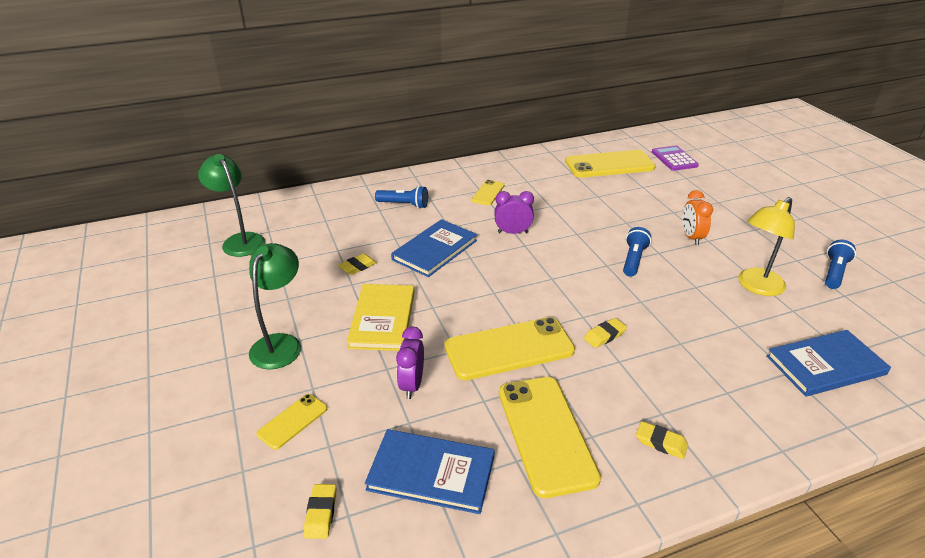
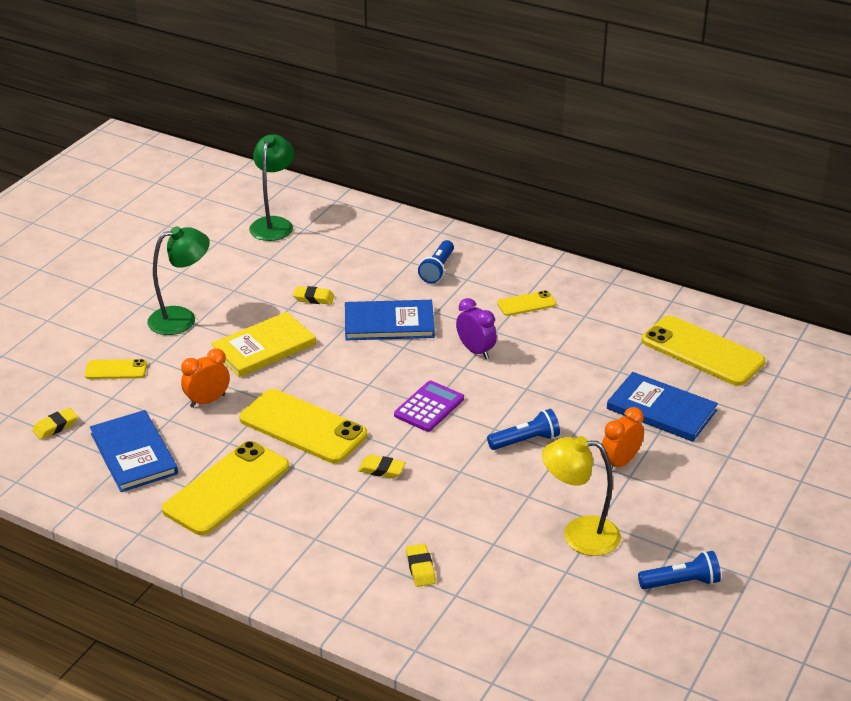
camera: 50 degrees right, 0 degrees up
blue flashlight [375,186,428,209] -> blue flashlight turned 45 degrees clockwise [418,240,454,283]
purple clock [396,327,424,399] -> orange clock [181,349,230,408]
yellow eraser [636,421,688,459] -> yellow eraser moved to [406,544,436,587]
purple calculator [652,145,699,171] -> purple calculator moved to [394,381,464,432]
blue book [766,330,891,396] -> blue book moved to [607,372,718,442]

